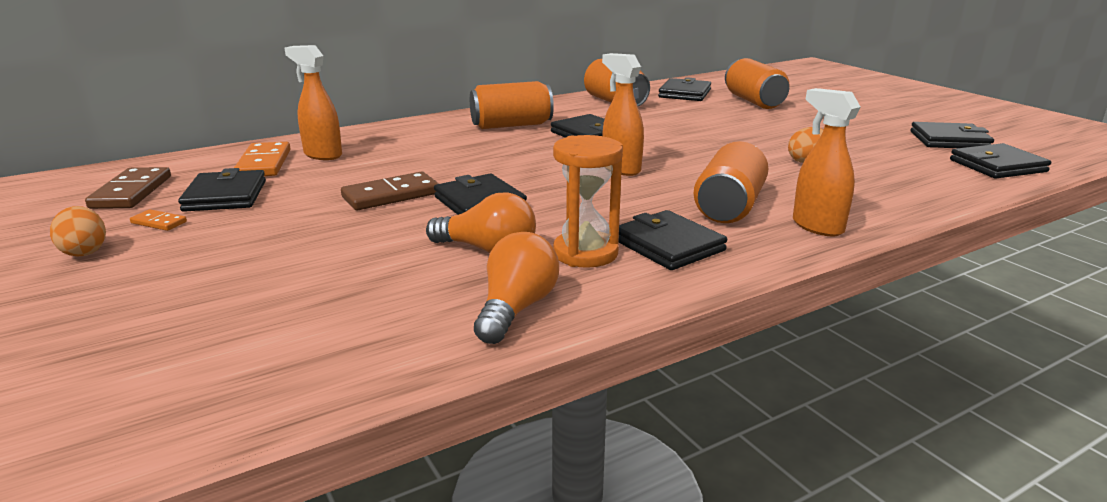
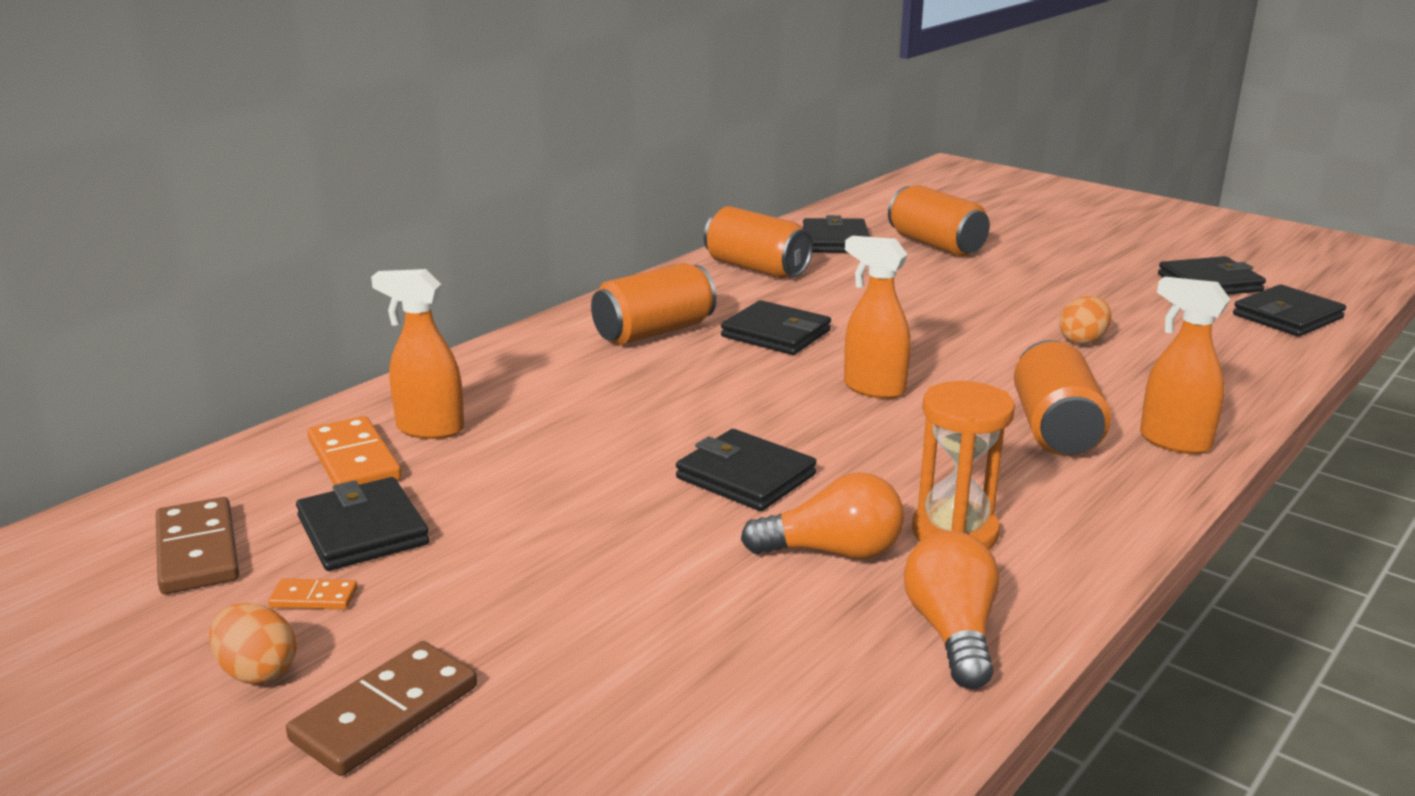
camera: 20 degrees left, 0 degrees up
brown domino [341,172,439,210] -> brown domino moved to [286,641,477,776]
black wallet [618,210,727,270] -> none

